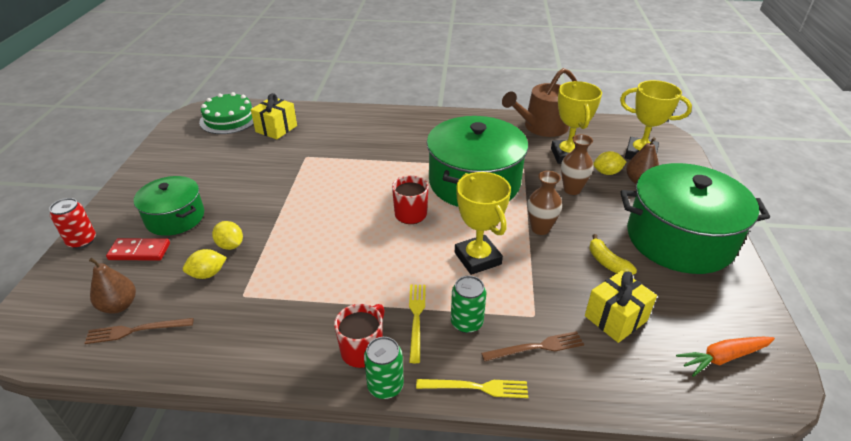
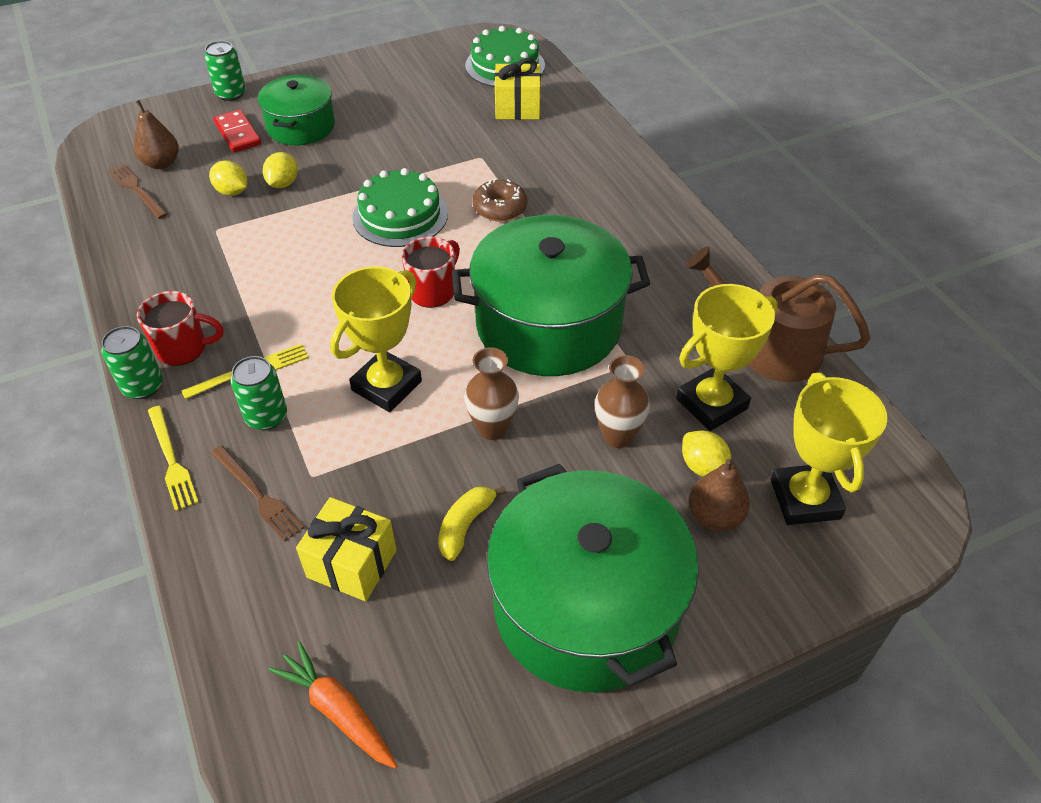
camera: 60 degrees right, 10 degrees up
red can [49,198,96,249] -> green can [204,41,246,101]
none -> green cake [352,168,448,247]
none -> brown donut [472,179,527,222]

